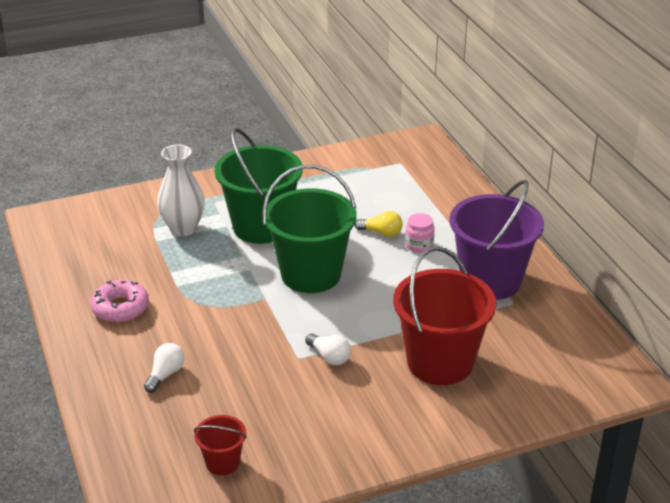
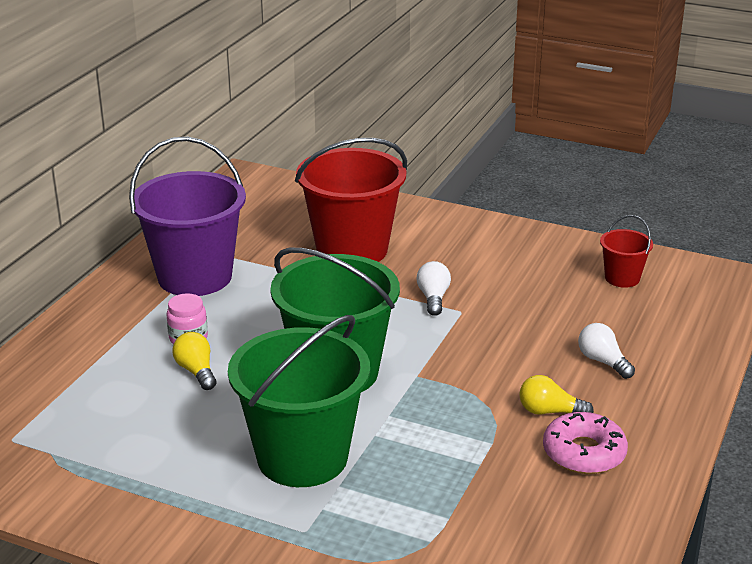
camera: 135 degrees left, 5 degrees down
white light bulb [144,343,185,393] -> white light bulb turned 75 degrees clockwise [578,323,635,379]
white vase [157,144,205,236] -> none
none -> yellow light bulb [519,375,594,415]

